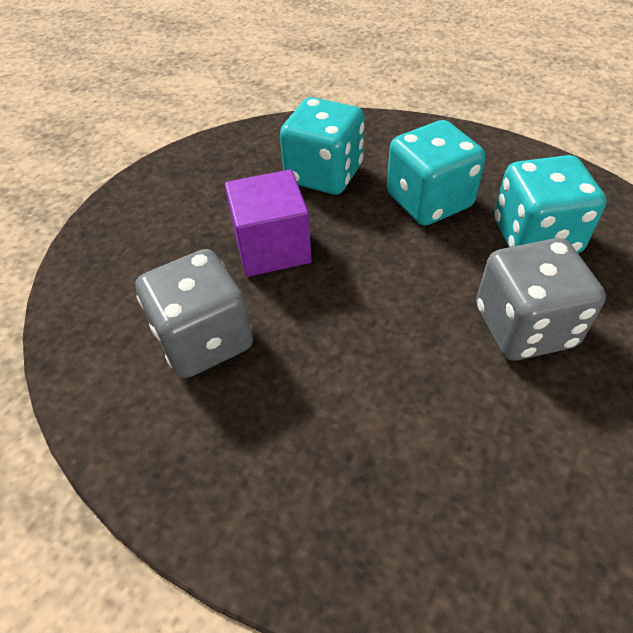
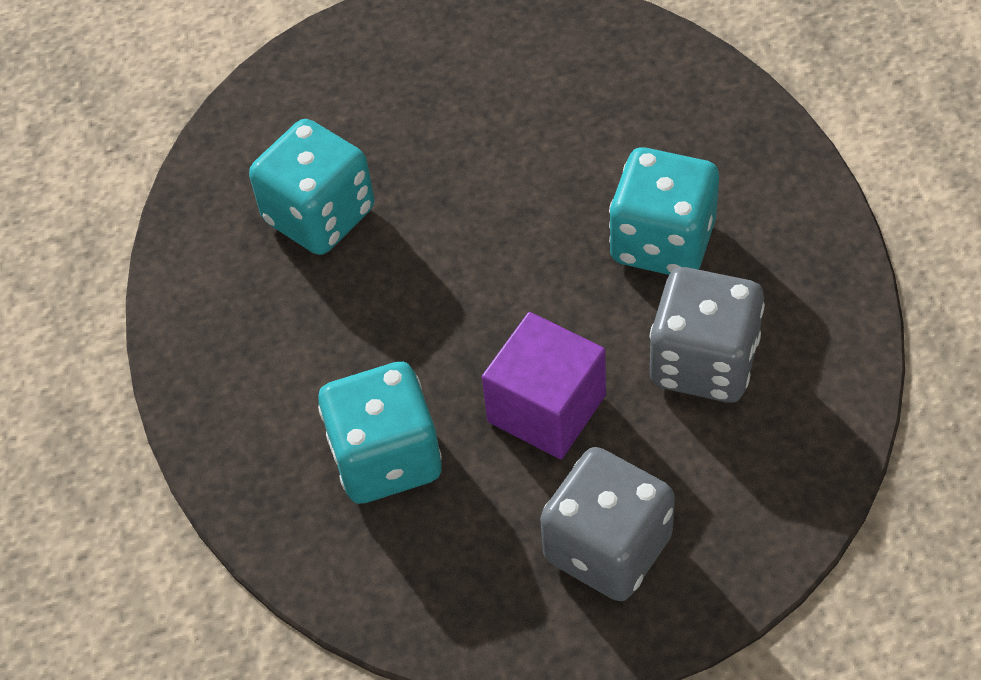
camera: 130 degrees left, 5 degrees up
turquoise dice [387,120,485,226] -> turquoise dice moved to [609,147,719,275]
grey dice [476,238,606,360] -> grey dice moved to [540,447,675,601]

